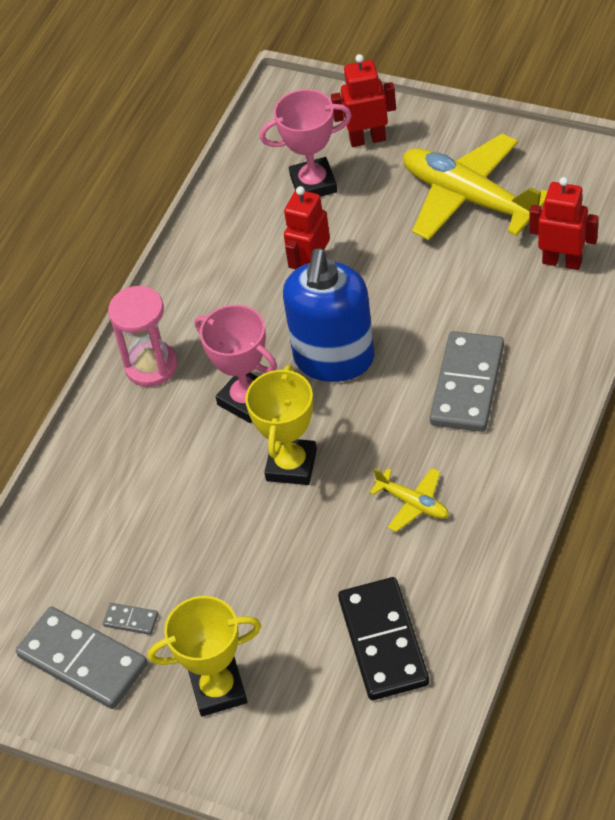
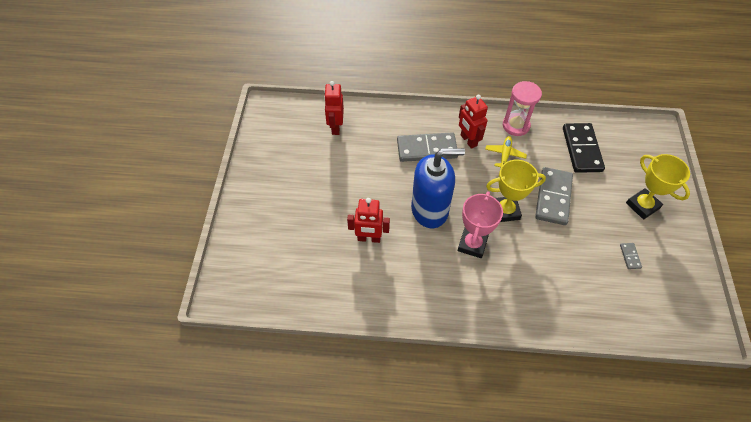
camera: 115 degrees left, 5 degrees up
grey domino [16,606,148,709] -> grey domino moved to [535,167,573,225]
pink hourglass [108,286,177,387] -> pink hourglass moved to [503,81,542,136]
pink trophy [260,89,352,197] -> none
red robot [331,54,396,147] -> red robot moved to [459,95,488,149]
black domino [338,577,429,700] -> black domino turned 60 degrees counterclockwise [563,123,605,173]
yellow plane [403,134,548,240] -> none

